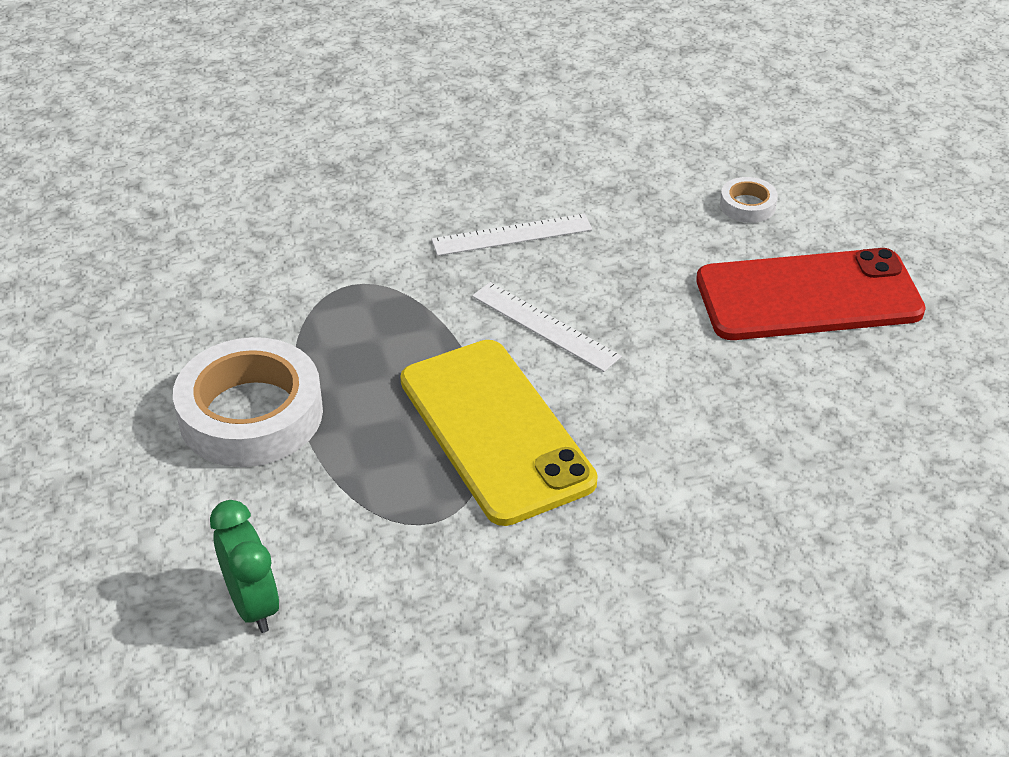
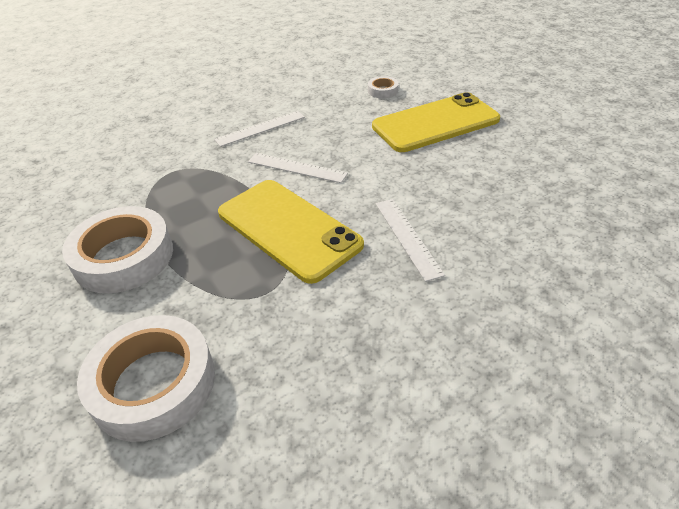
camera: 15 degrees left, 0 degrees up
green clock [210,500,279,633] -> white tape [77,315,215,442]
red phone [696,248,926,340] -> yellow phone [372,92,500,152]
none -> white ruler [376,199,445,282]

